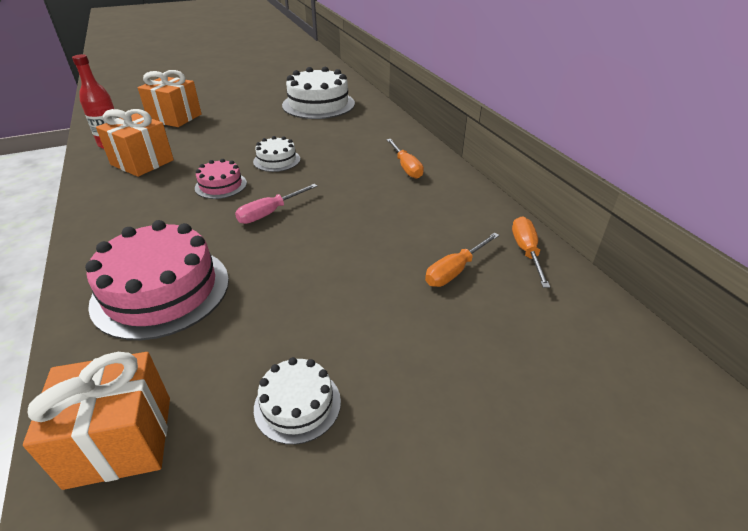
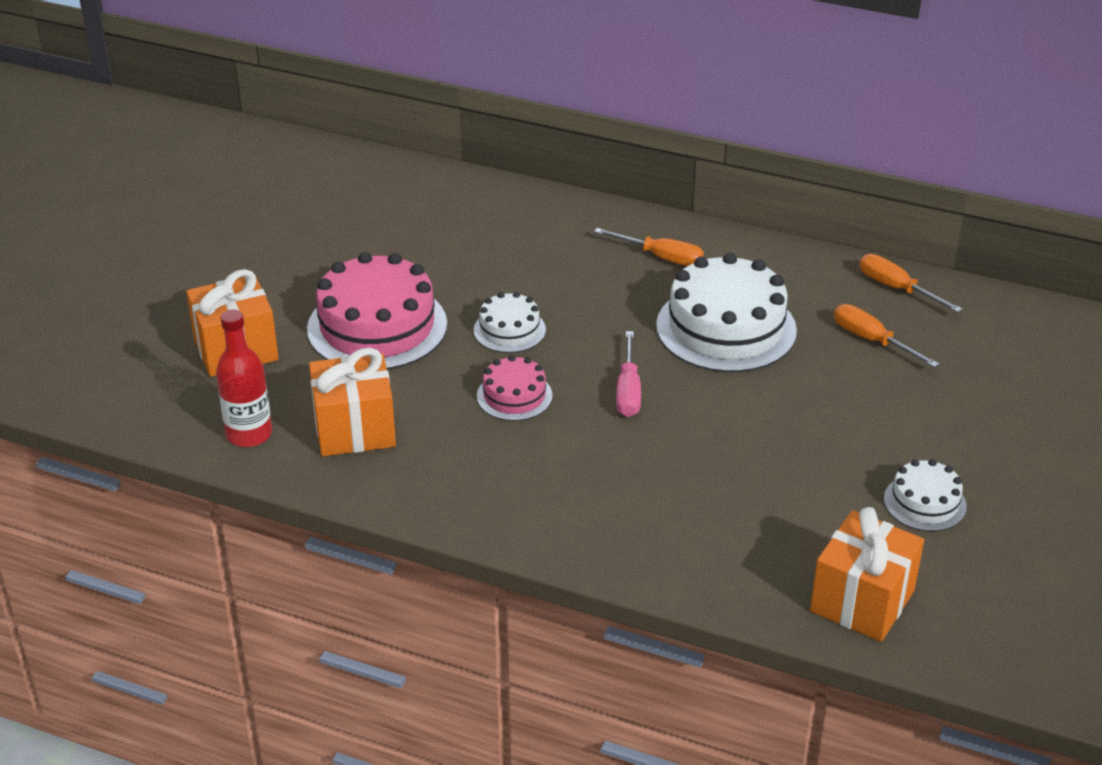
camera: 45 degrees left, 0 degrees up
pink cake [85,220,229,340] -> pink cake moved to [307,252,447,370]
white cake [282,67,355,119] -> white cake moved to [656,253,797,372]
orange screwdriver [425,233,499,287] -> orange screwdriver turned 135 degrees clockwise [834,304,939,368]

